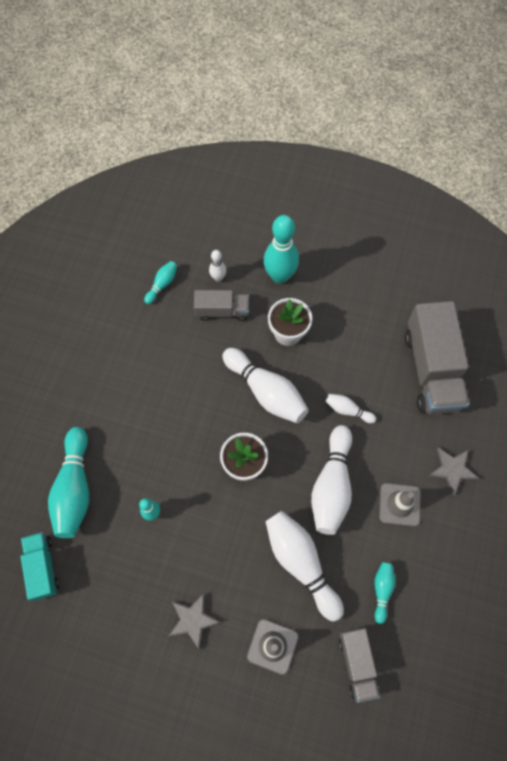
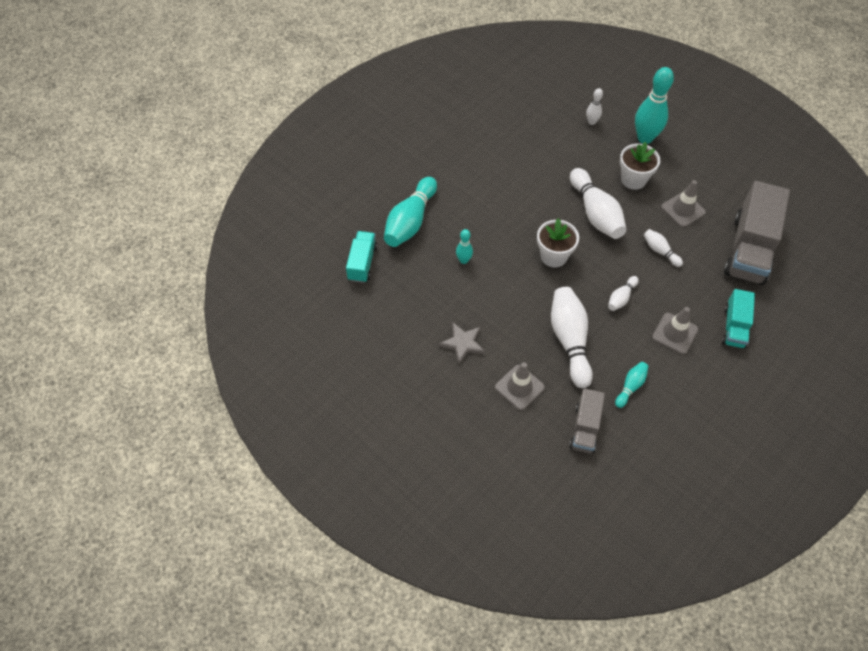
camera: 25 degrees right, 10 degrees down
turquoise bowling pin [144,261,177,304] -> none
grey truck [194,290,249,321] -> none
white bowling pin [311,425,352,535] -> white bowling pin [608,276,639,311], size x0.50
grey star [429,447,479,496] -> turquoise truck [722,289,755,349]
none -> grey traffic cone [661,180,706,227]

